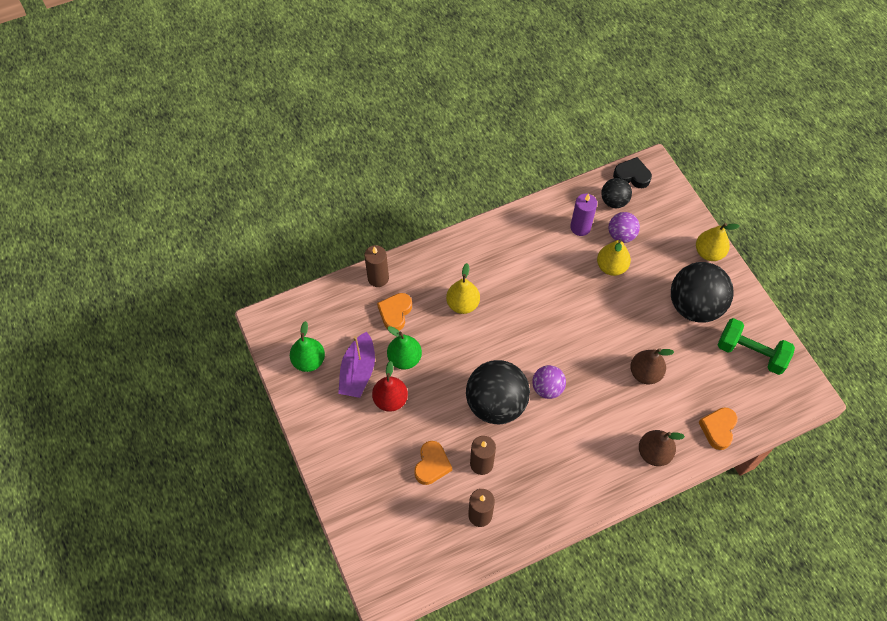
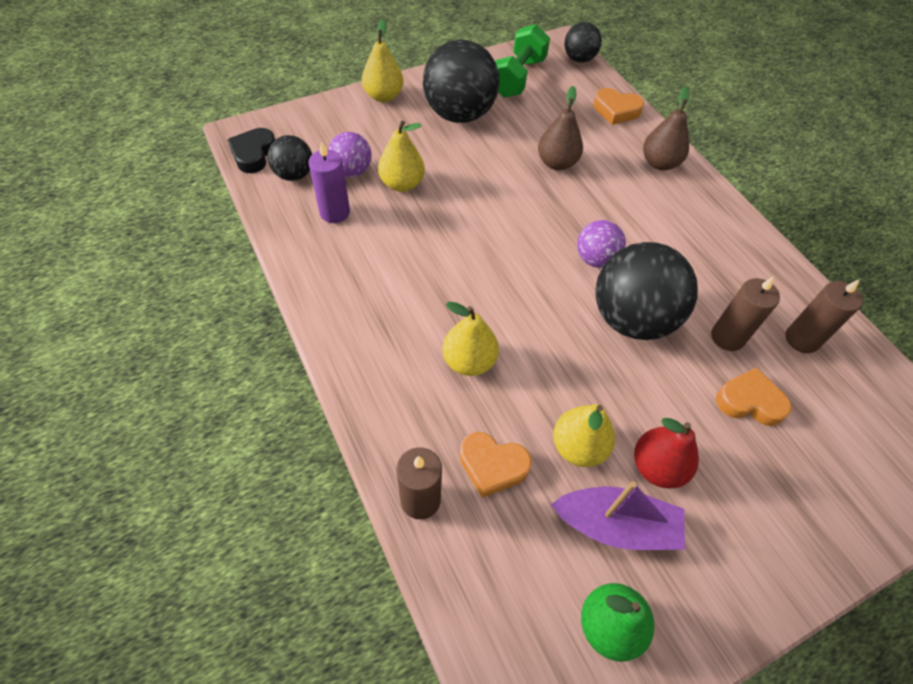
camera: 95 degrees left, 5 degrees down
green pear [387,326,422,370] -> yellow pear [553,404,615,467]
none -> black ball [564,22,602,63]

